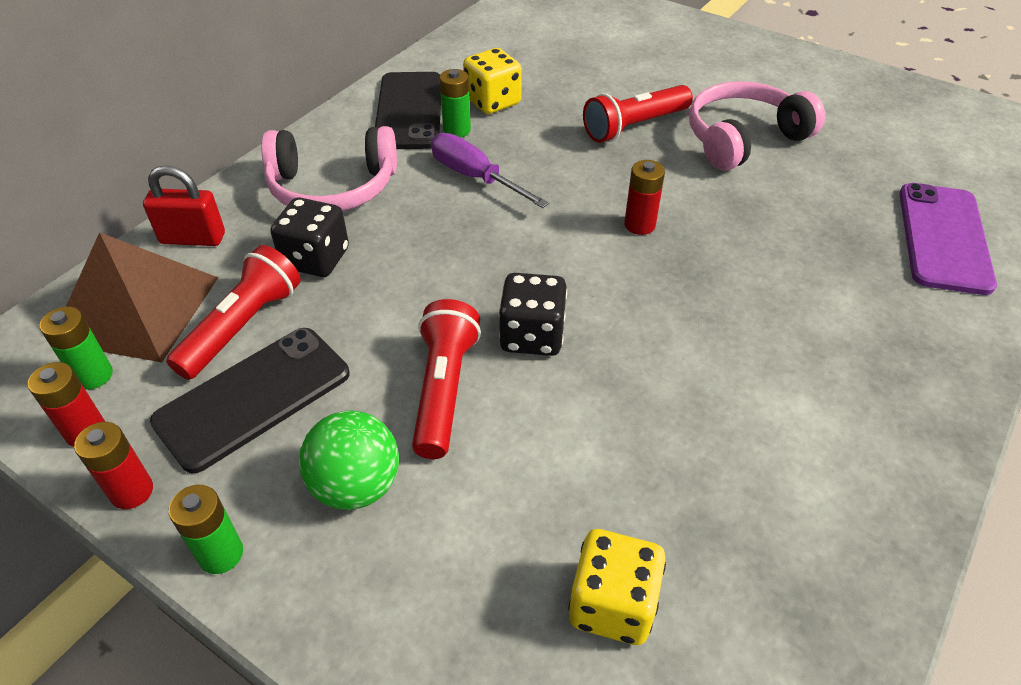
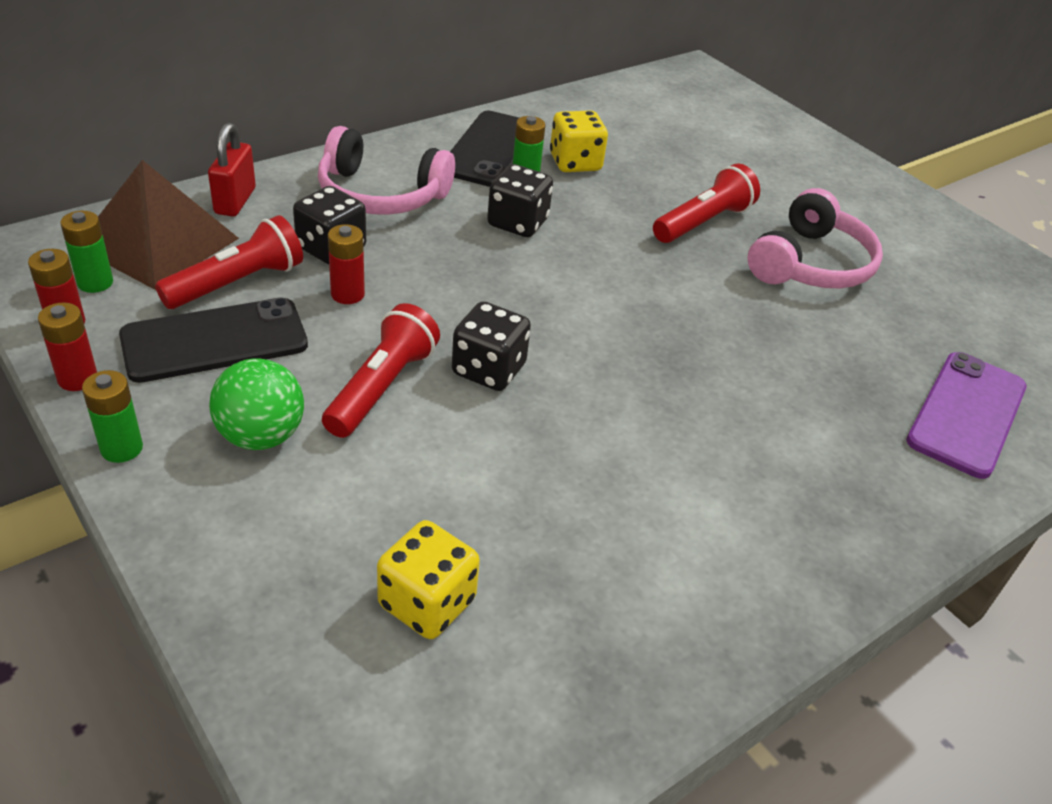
camera: 15 degrees right, 5 degrees down
red padlock [143,165,225,246] -> red padlock turned 75 degrees clockwise [208,123,256,217]
purple screwdriver [431,133,549,208] -> black dice [487,164,553,237]
red flashlight [583,85,693,143] -> red flashlight turned 150 degrees clockwise [653,163,760,243]
red battery [624,160,665,235] -> red battery moved to [328,224,365,304]
pink headphones [689,81,825,171] -> pink headphones turned 135 degrees clockwise [748,188,883,289]

